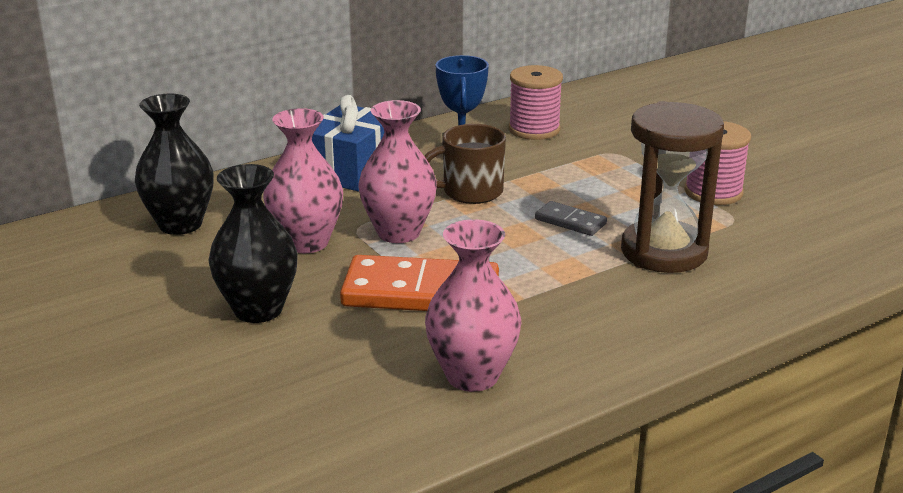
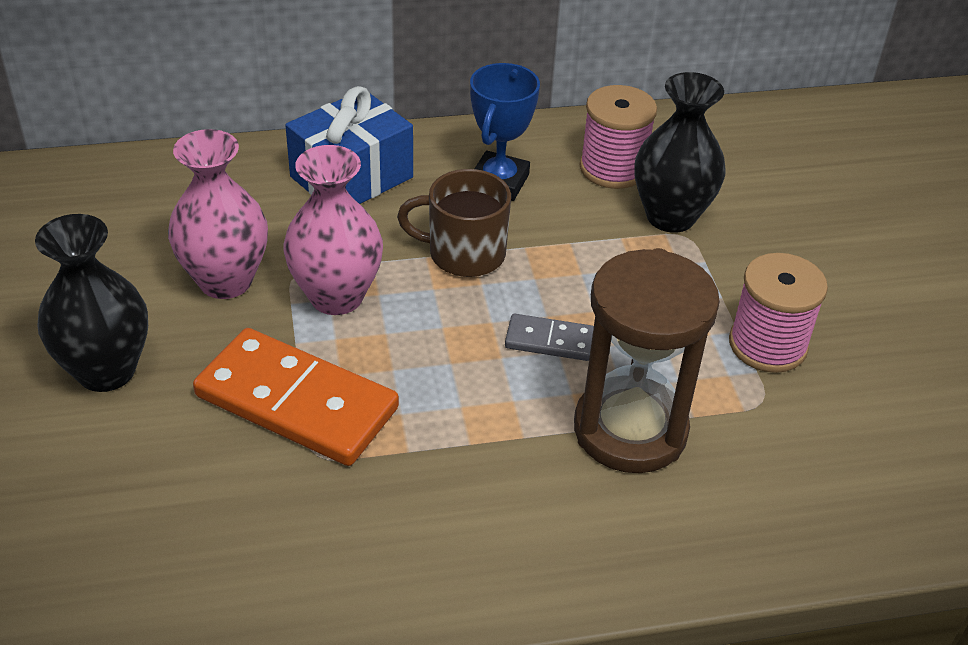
camera: 20 degrees right, 15 degrees up
black vase [135,94,214,235] -> black vase moved to [634,72,726,233]
pink vase [425,219,521,392] -> none
grey domino [535,201,607,236] -> grey domino turned 45 degrees counterclockwise [505,314,594,361]

